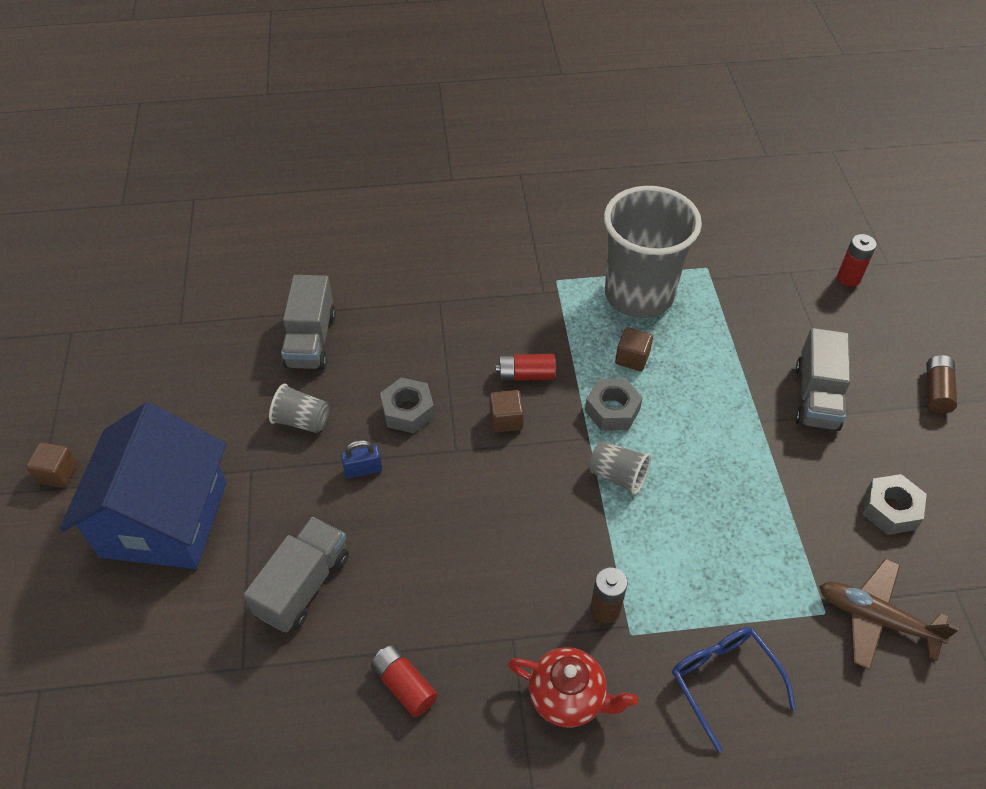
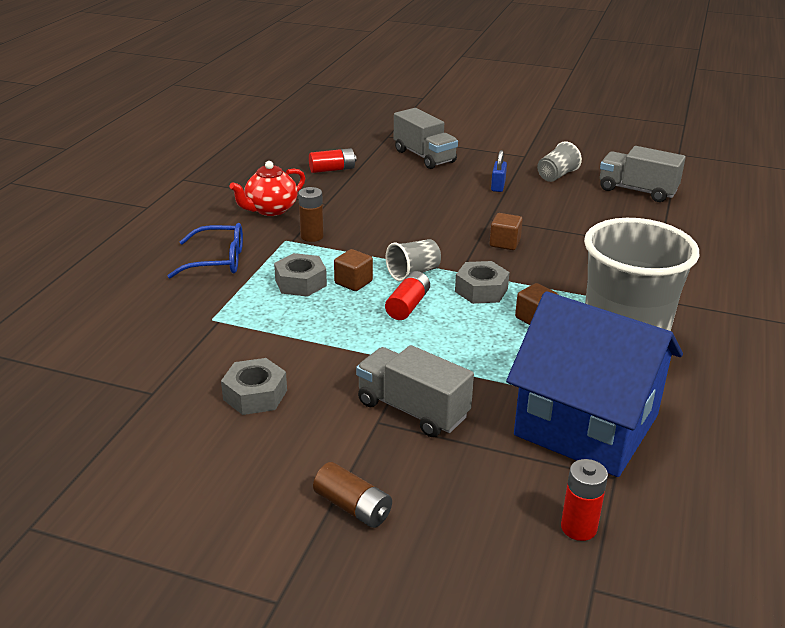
camera: 115 degrees right, 20 degrees down
brown cube [26,442,78,488] -> brown cube moved to [334,249,373,291]
blue house [59,402,226,569] -> blue house moved to [506,291,683,477]
grey nut [380,377,435,433] -> grey nut moved to [274,253,327,297]
red battery [496,354,556,381] -> red battery moved to [385,271,430,320]
brown plane [819,559,959,670] -> none

